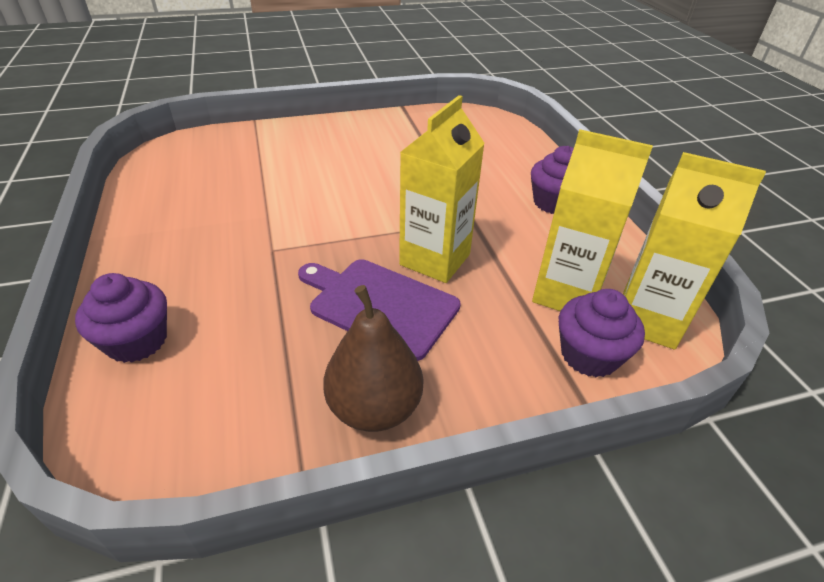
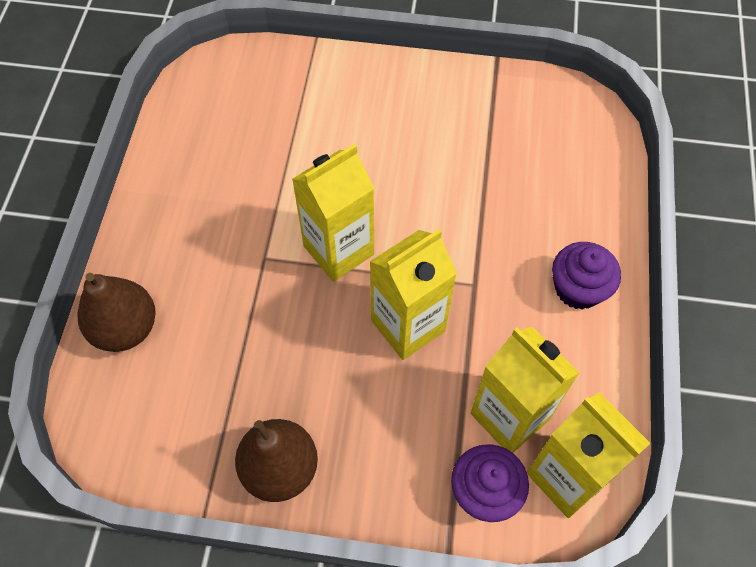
camera: 25 degrees right, 20 degrees up
purple cupcake [75,273,167,363] -> brown pear [77,273,156,352]
purple cutting board [298,259,461,361] -> none
none -> yellow carton [292,144,374,281]

